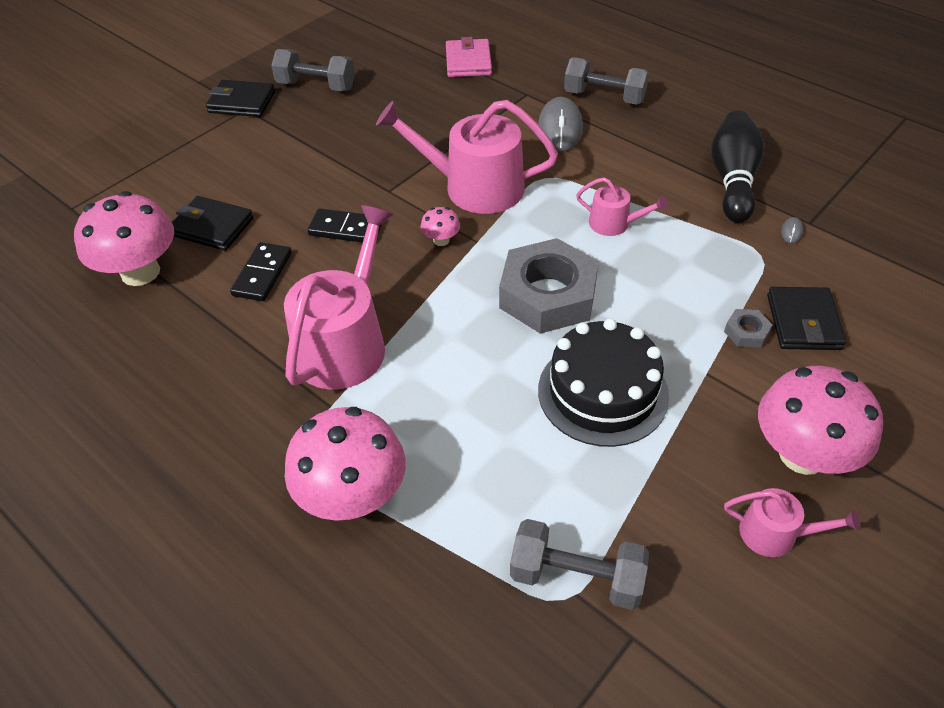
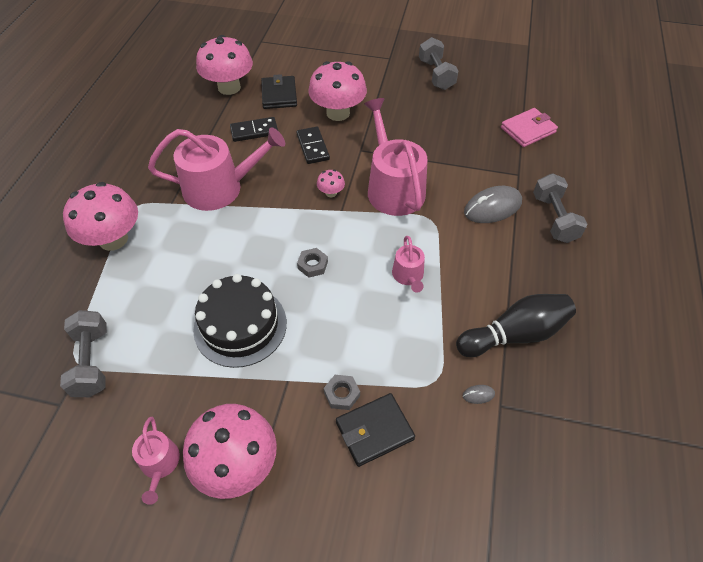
camera: 60 degrees right, 5 degrees up
black wallet [206,80,275,117] -> none
grey nut [499,238,599,334] -> grey nut [297,248,328,278], size x0.41
none -> pink mushroom [308,61,367,121]

